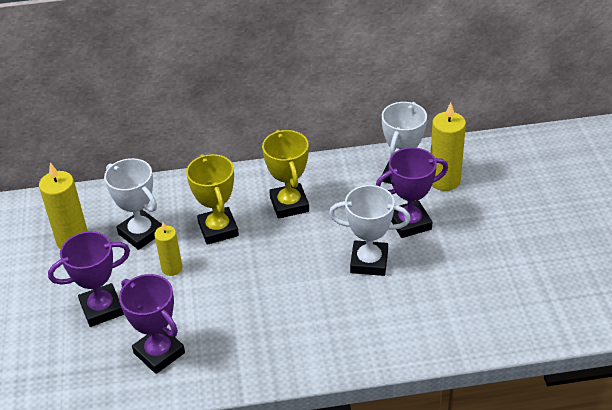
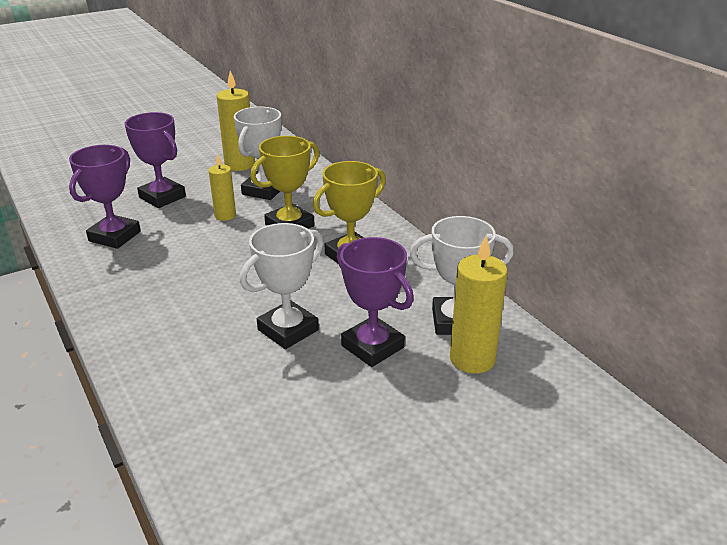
camera: 65 degrees right, 10 degrees down
white trophy [329,185,411,276] -> white trophy turned 60 degrees clockwise [240,223,323,349]

